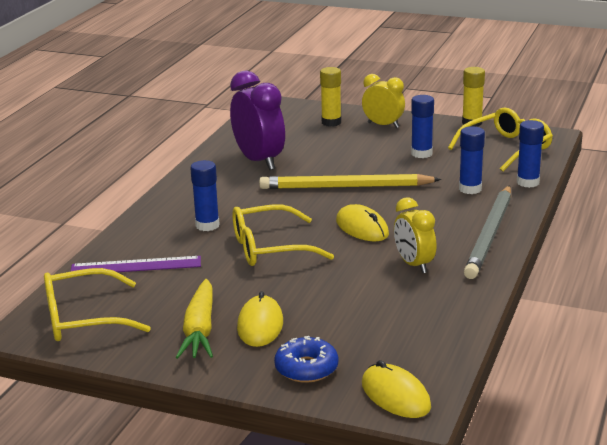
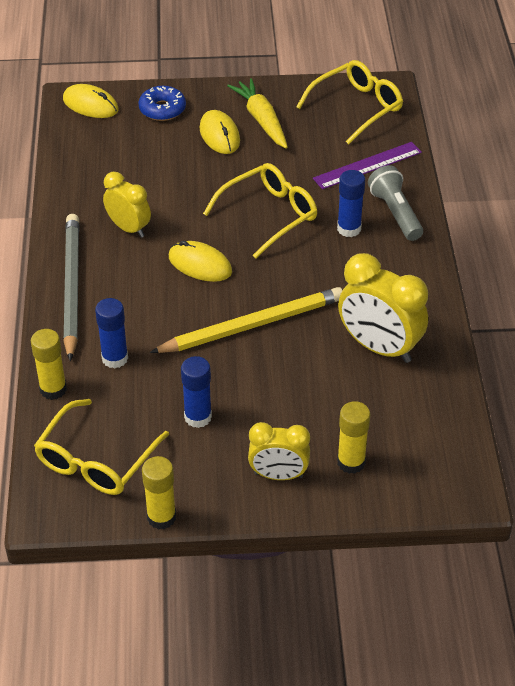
camera: 155 degrees right, 20 degrees up
purple clock [230,70,285,170] -> yellow clock [338,253,428,363]
blue glue stick [517,120,544,188] -> yellow glue stick [31,329,67,400]
none -> grey flashlight [368,165,423,241]

